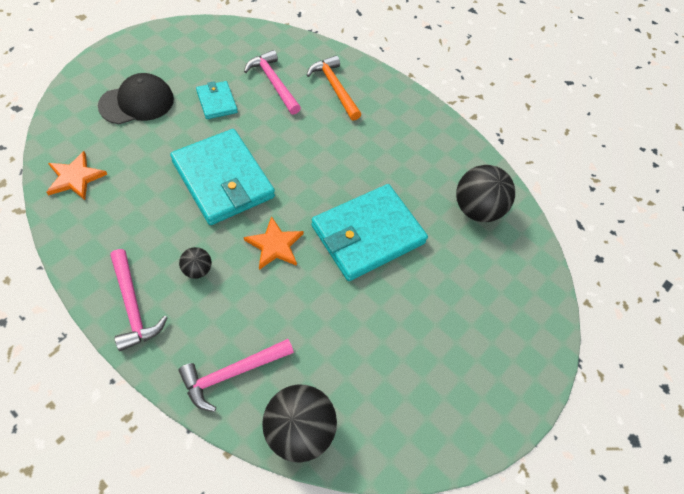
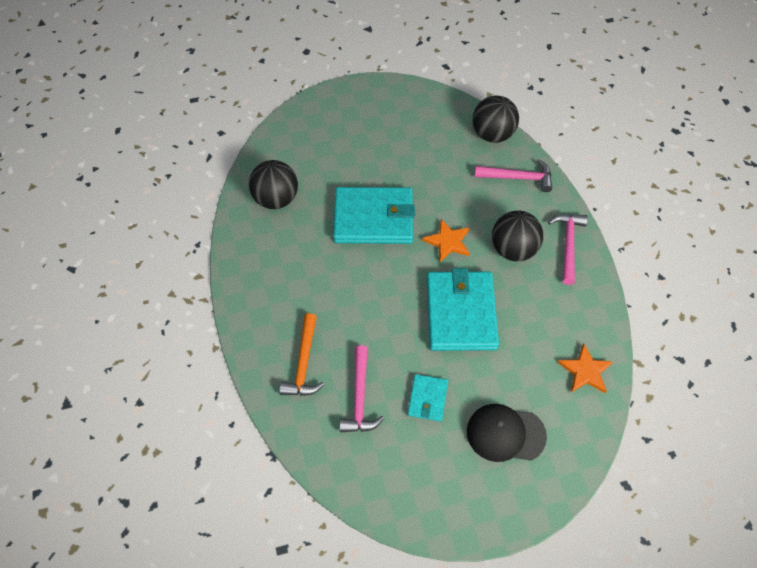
camera: 140 degrees left, 0 degrees up
black ball [179,247,212,279] -> black ball [492,210,543,261], size x2.01

